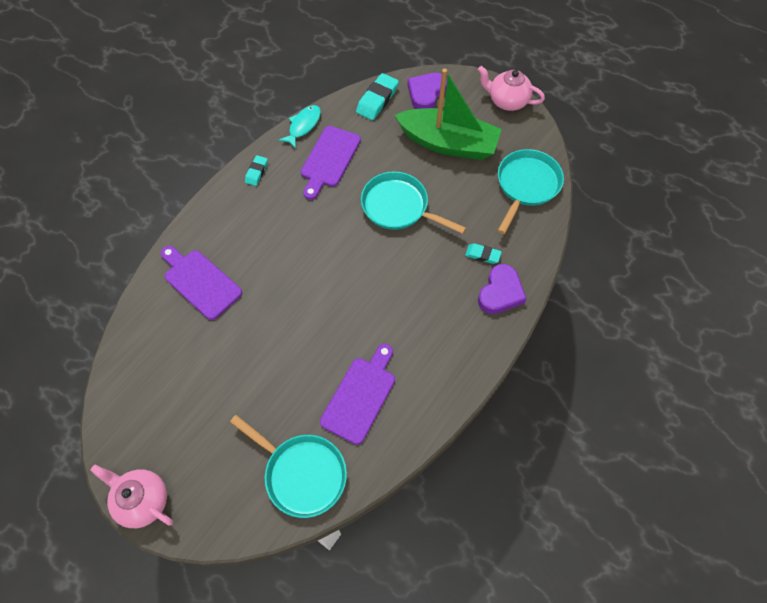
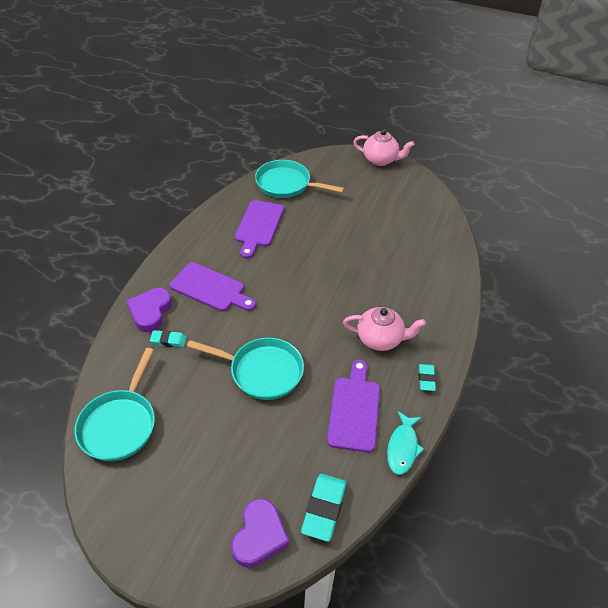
camera: 165 degrees right, 15 degrees down
purple cutting board [161,246,242,320] -> purple cutting board moved to [170,263,256,311]
green boat [395,69,502,160] -> none
pink teapot [478,66,545,111] -> pink teapot moved to [343,307,426,351]

